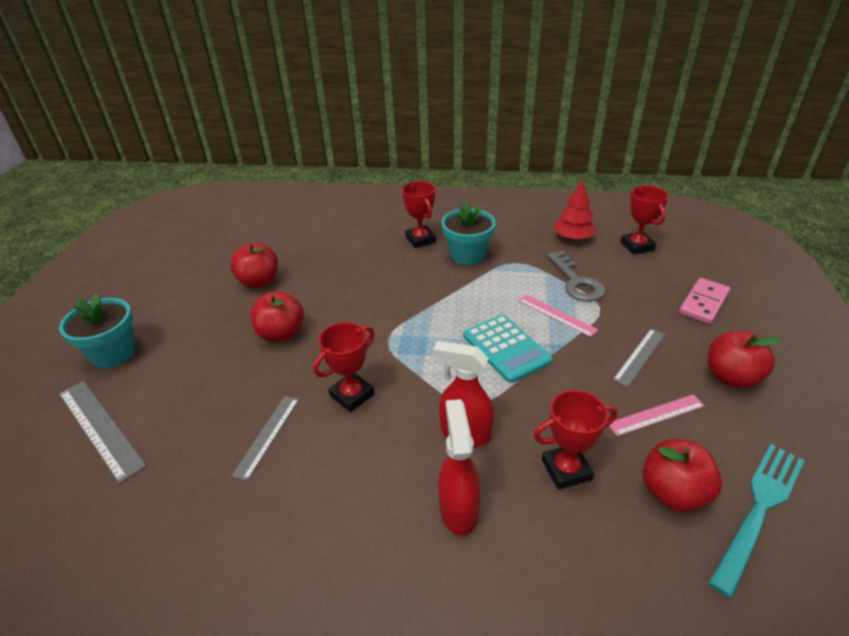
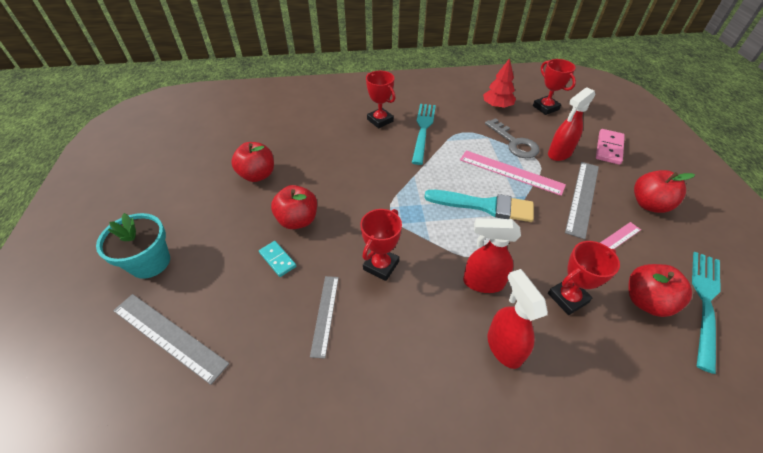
camera: 15 degrees left, 10 degrees up
turquoise flower pot [441,202,496,265] -> turquoise fork [412,104,436,165]
turquoise calculator [463,315,552,383] -> turquoise brush [424,190,534,222]
pink ruler [518,295,599,337] -> pink ruler [460,150,566,196], size x1.56
grey ruler [613,329,665,387] -> grey ruler [565,162,599,239], size x1.56
none -> turquoise domino [259,241,296,277]
none -> red spray bottle [548,87,595,161]

